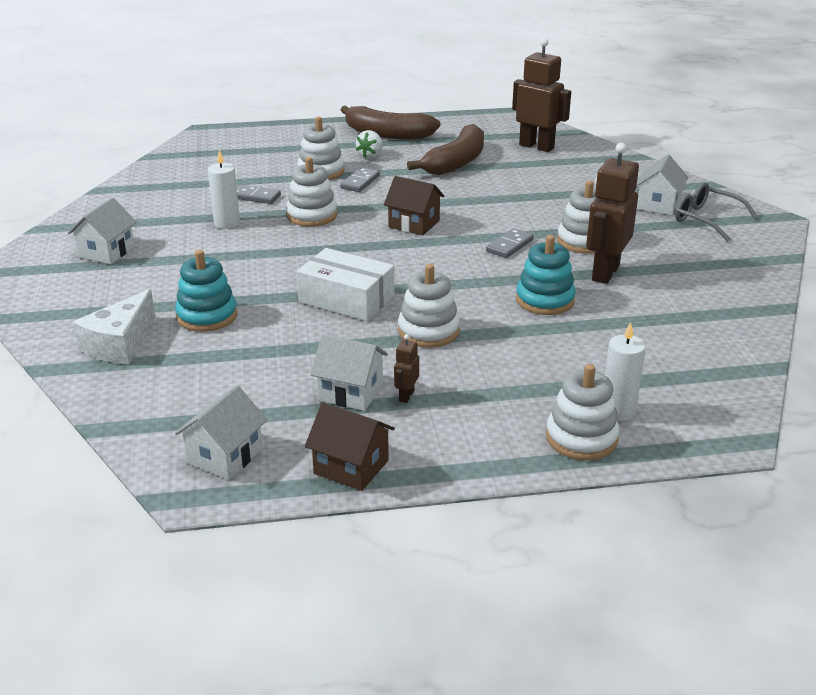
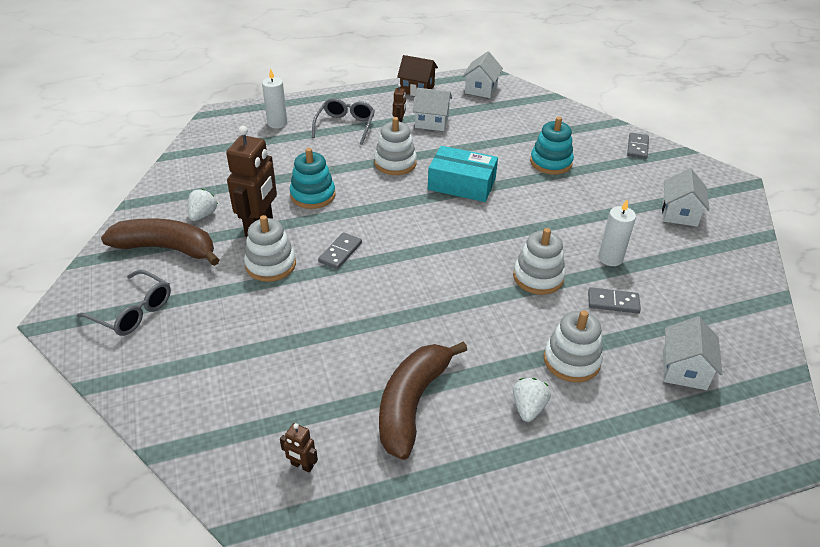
camera: 170 degrees right, 10 degrees up
white cheese [73,289,155,364] -> none
white box [297,248,394,321] -> turquoise box [428,146,498,202]
grey domino [340,167,380,192] -> grey domino moved to [627,132,649,159]
brown banana [341,106,441,140] -> brown banana moved to [101,219,219,266]
brown house [384,176,444,235] -> none
brown robot [512,38,571,152] -> brown robot [280,423,318,473], size x0.44
white stacking toy [546,364,620,460] -> none
white house [636,155,688,215] -> white house moved to [663,316,722,390]
none -> white strawberry [188,189,218,221]
none -> grey glasses [312,98,375,145]

